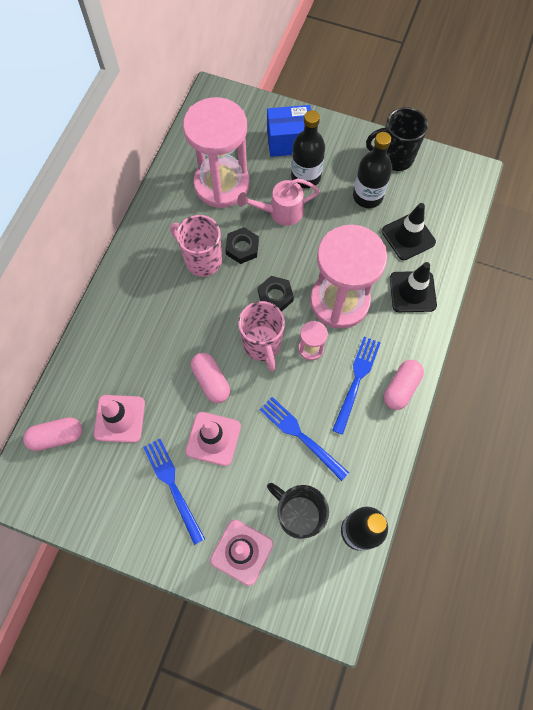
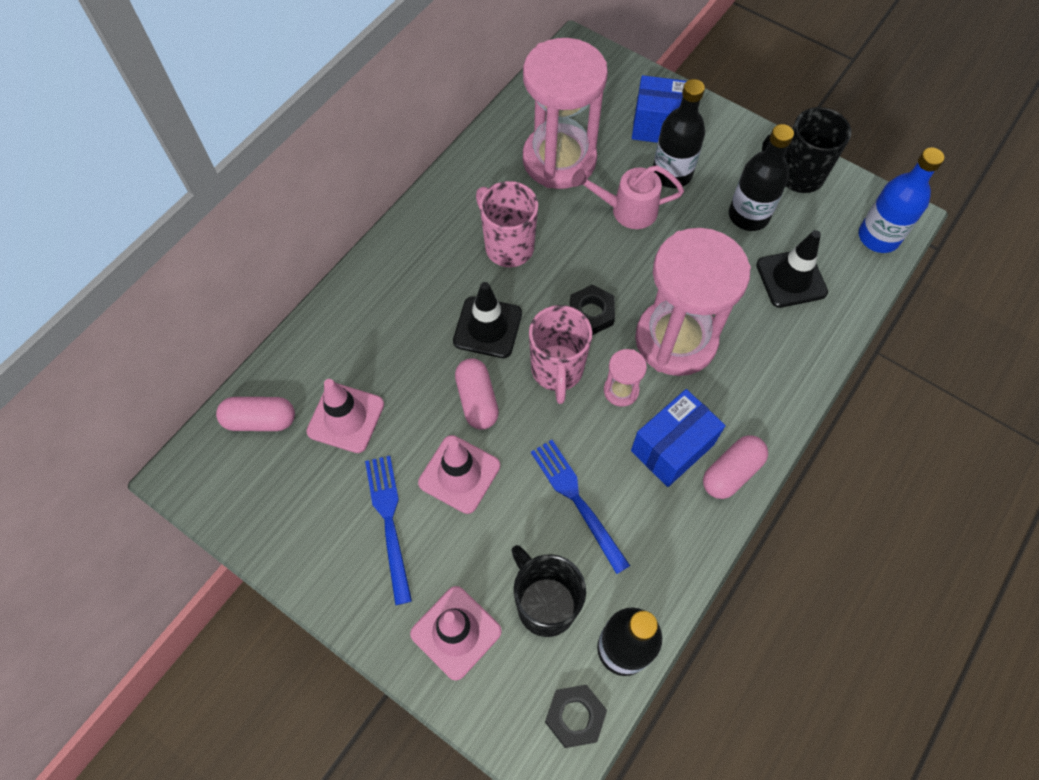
camera: 15 degrees right, 5 degrees down
black nut [225,227,259,264] -> black nut moved to [545,685,607,748]
blue fork [332,337,381,435] -> blue box [631,389,726,487]
black traffic cone [390,262,437,312] -> black traffic cone moved to [453,282,522,358]
none -> blue bottle [859,147,944,253]

